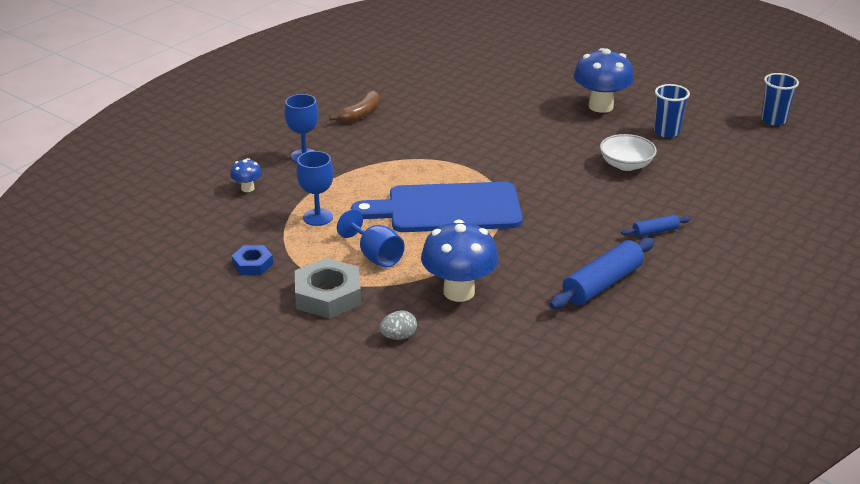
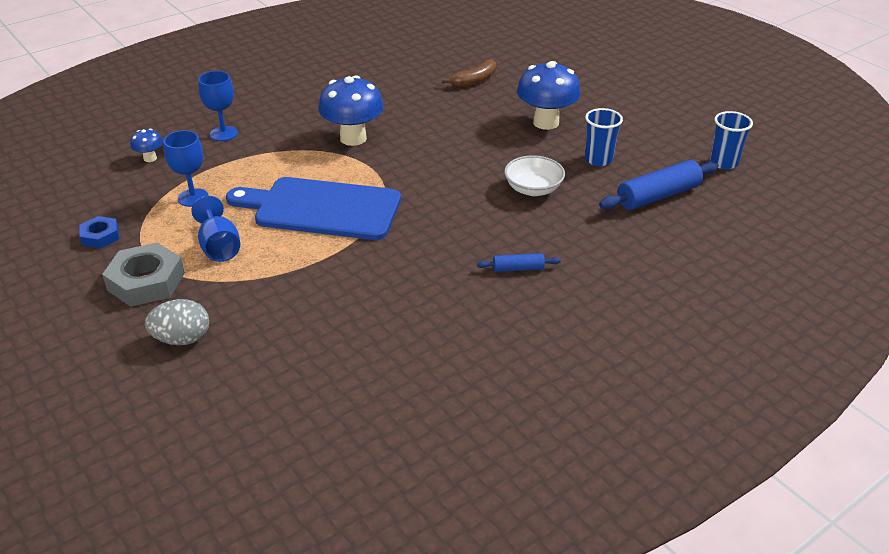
camera: 15 degrees right, 5 degrees up
brown banana [329,90,379,123] -> brown banana moved to [442,59,496,87]
grey egg [380,311,417,340] -> grey egg [145,299,209,345], size x1.50
blue mushroom [421,220,498,302] -> blue mushroom moved to [318,75,384,146]
blue rolling pin [549,237,655,309] -> blue rolling pin moved to [599,160,719,210]

